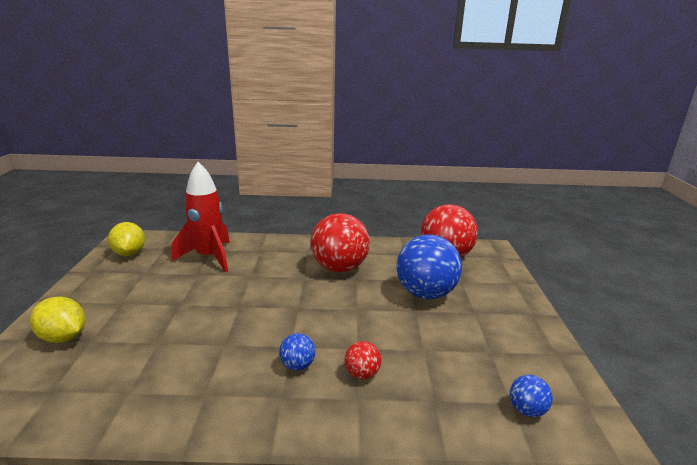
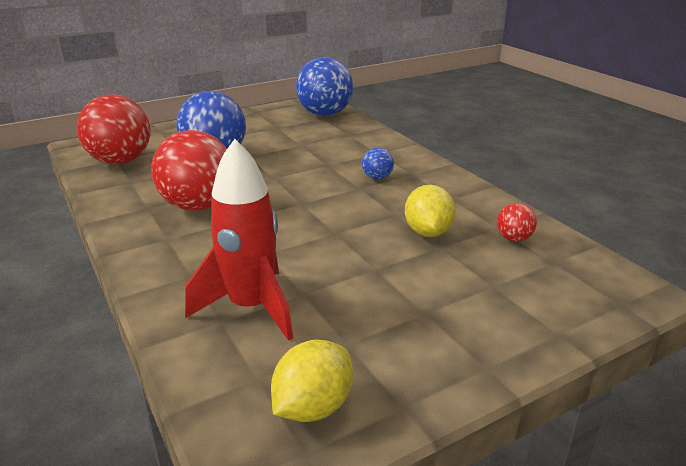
camera: 120 degrees left, 5 degrees up
yellow lemon [30,297,85,343] -> yellow lemon moved to [405,185,456,237]
red ball [345,341,381,379] -> red ball moved to [497,203,537,242]
blue ball [510,375,553,417] -> blue ball [296,57,353,116], size x2.24

